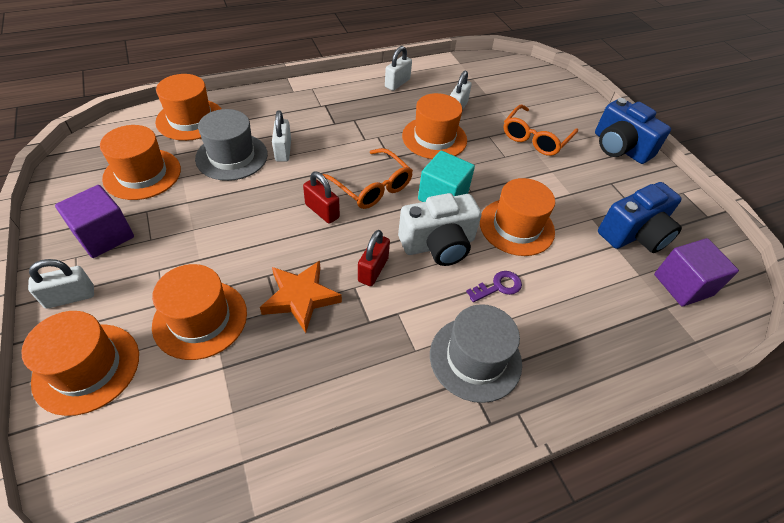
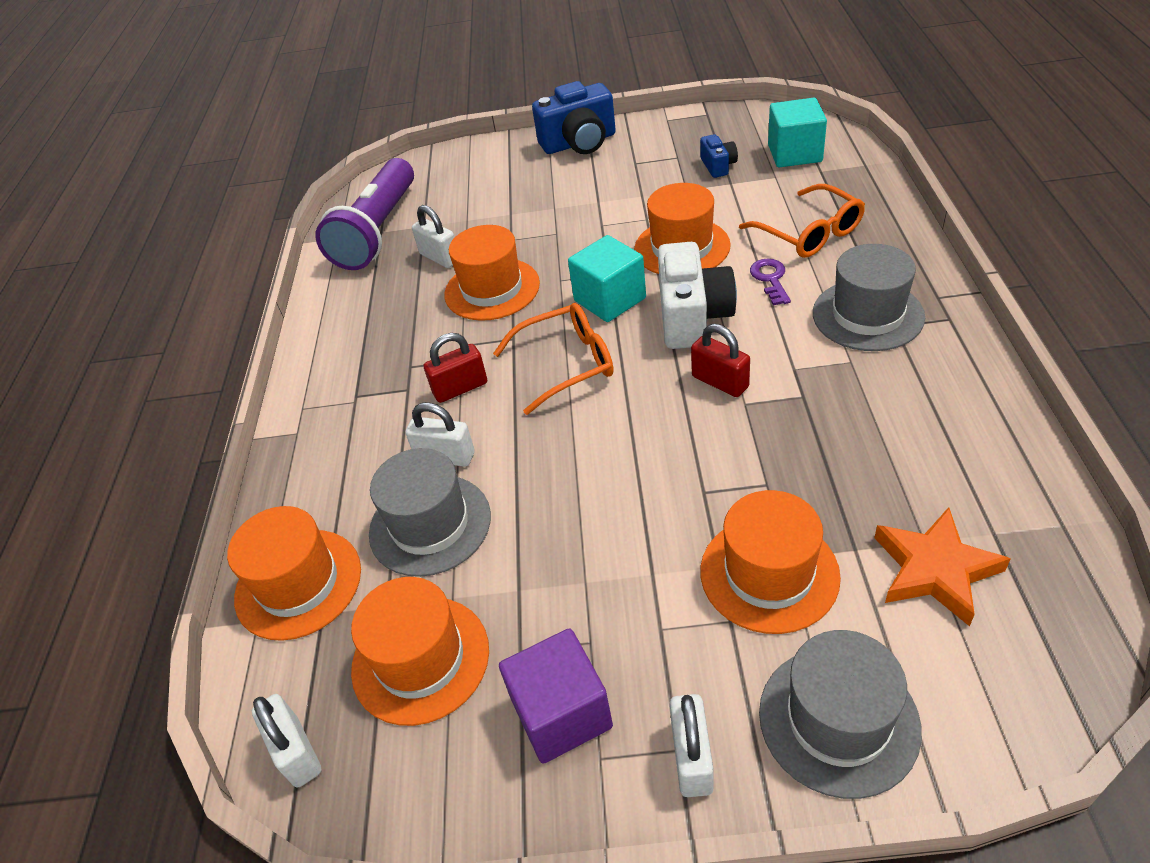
camera: 60 degrees left, 5 degrees down
orange hat [21,311,139,416] -> grey hat [759,630,922,799]
orange star [260,260,342,333] -> orange star moved to [874,507,1011,626]
red padlock [303,172,340,224] -> red padlock moved to [424,333,487,403]
white padlock [385,46,412,91] -> white padlock moved to [252,694,322,788]
orange glasses [504,104,578,156] -> orange glasses moved to [739,184,865,258]
blue camera [598,182,682,253] -> blue camera [700,134,738,178], size x0.51
purple cube [654,238,739,307] -> turquoise cube [768,98,827,167]
none -> purple flashlight [315,158,414,270]

